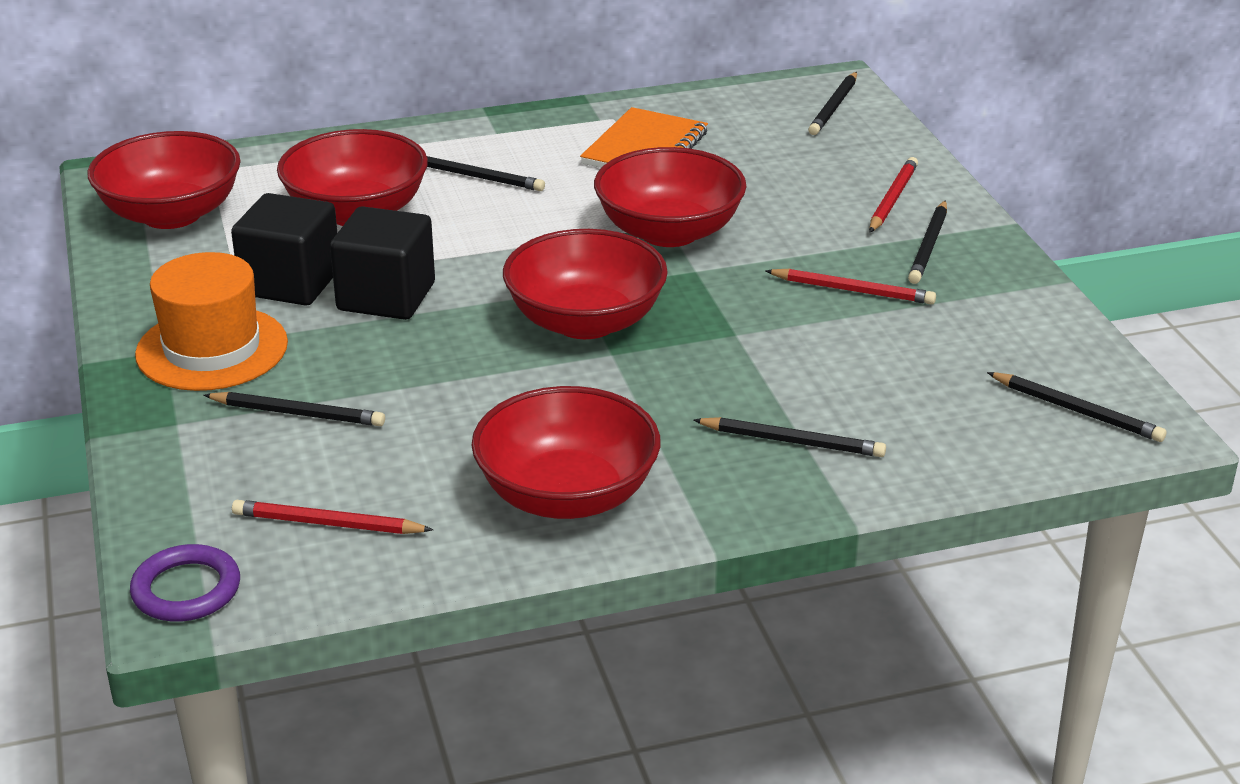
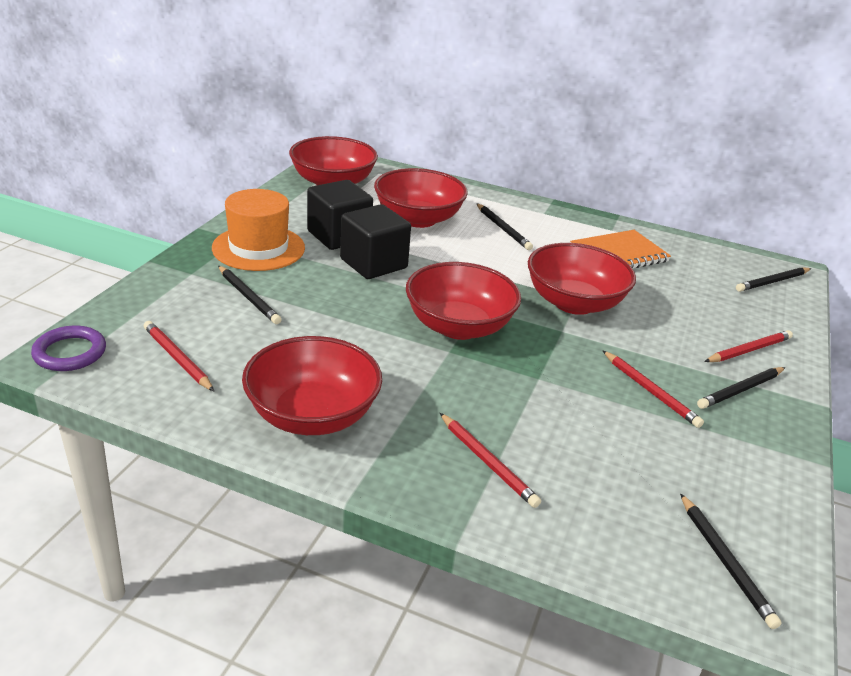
camera: 35 degrees right, 0 degrees up
black pencil [693,417,886,457] -> red pencil [440,413,541,508]

